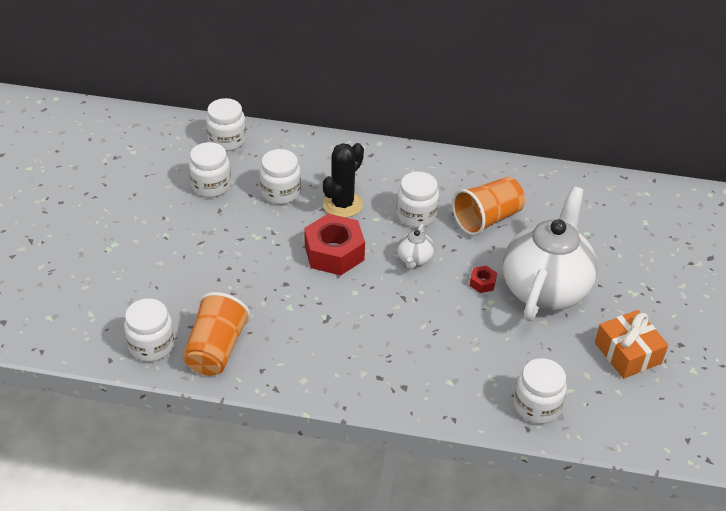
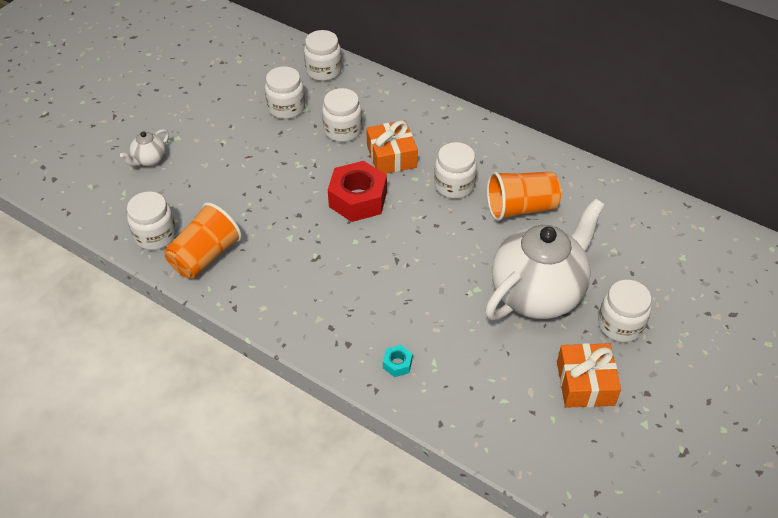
camera: 25 degrees right, 5 degrees up
black cactus [323,143,364,218] -> orange gift [366,120,418,174]
white teapot [397,224,434,270] -> white teapot moved to [120,129,169,166]
red nut [469,266,497,293] -> none
white jar [514,358,567,424] -> white jar moved to [598,280,652,342]
none -> turquoise nut [383,345,413,377]

